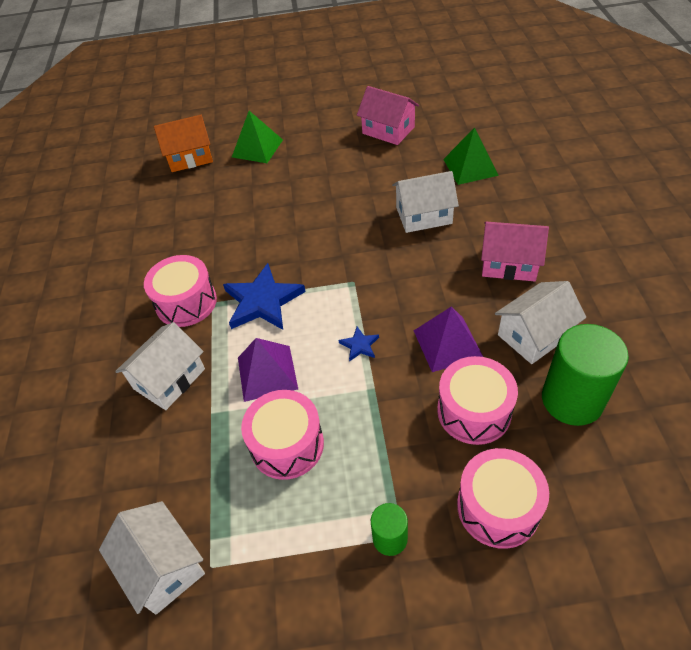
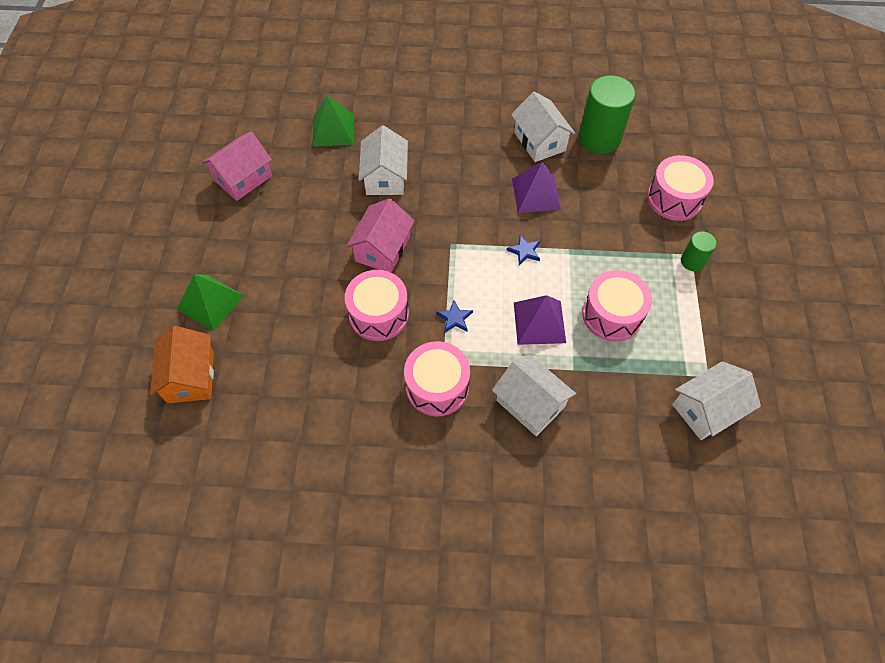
camera: 85 degrees left, 10 degrees up
blue star [223,263,306,330] -> blue star [436,300,473,333], size x0.46
pink drum [437,356,518,445] -> pink drum moved to [345,270,409,341]
pink house [481,222,549,281] -> pink house moved to [346,198,415,273]

